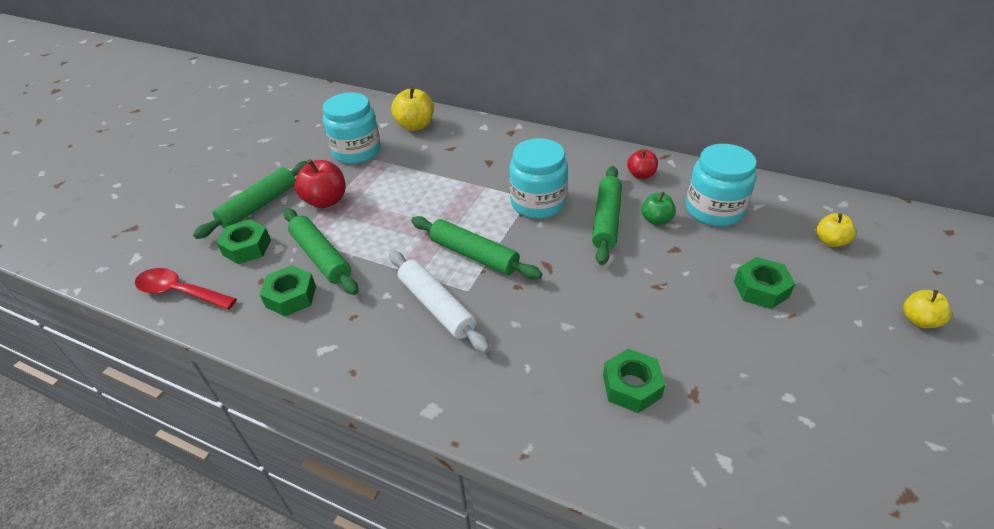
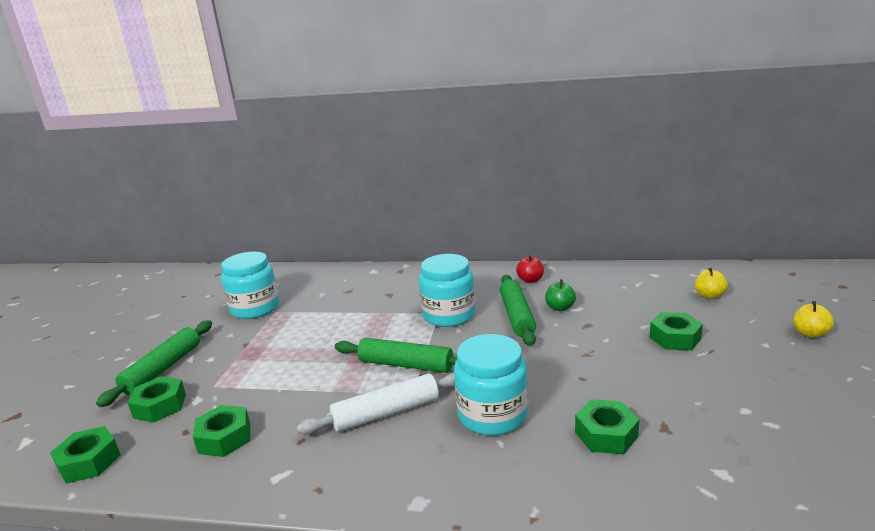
camera: 15 degrees left, 20 degrees down
red spoon [135,268,237,310] -> green nut [50,426,121,484]
green rolling pin [284,208,359,295] -> none
red apple [295,159,345,208] -> none
white rolling pin [389,250,490,353] -> white rolling pin turned 60 degrees counterclockwise [297,372,455,435]
yellow apple [391,87,434,131] -> none
turquoise jar [686,144,757,226] -> turquoise jar moved to [454,334,528,436]

